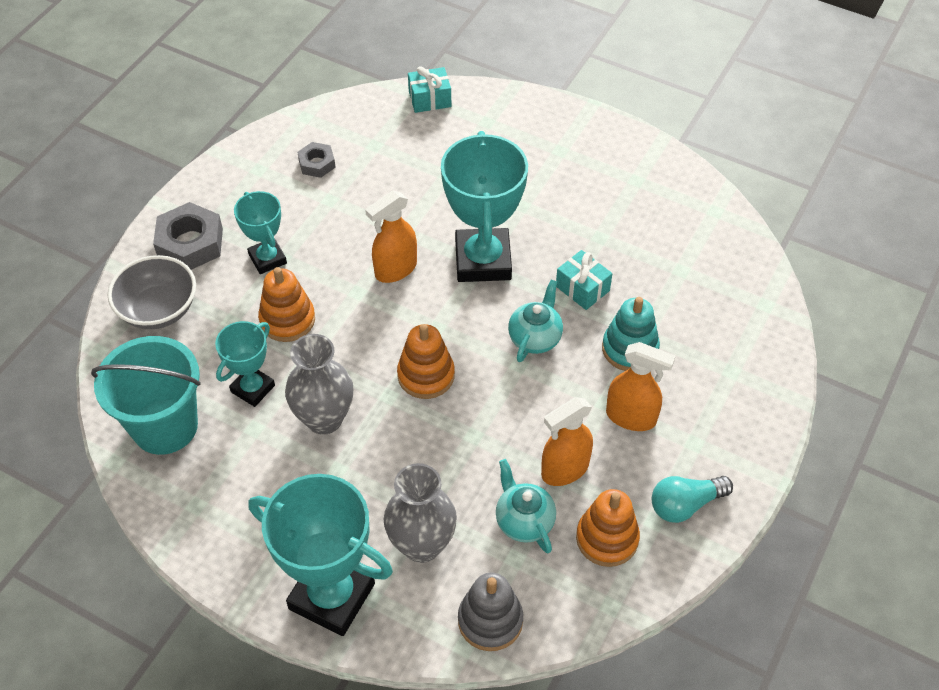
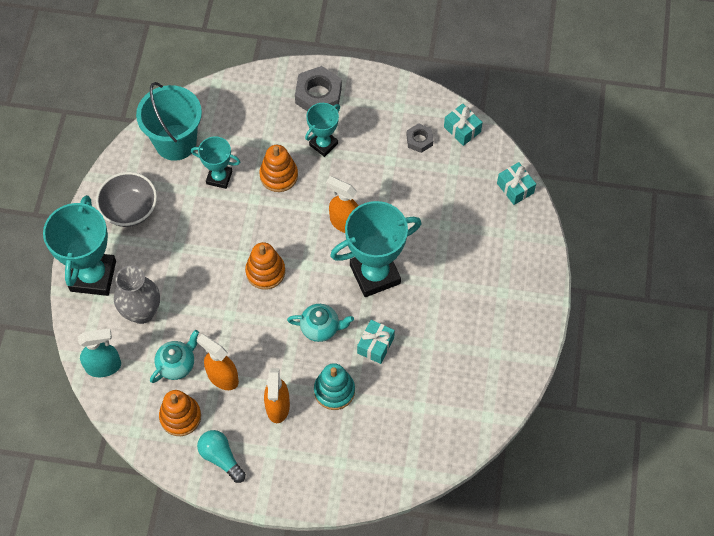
camera: 70 degrees right, 10 degrees up
grey bowl [108,255,196,329] -> grey bowl moved to [96,172,157,227]
grey vase [285,334,353,435] -> none
grey stacking toy [458,573,523,651] -> turquoise spray bottle [78,328,121,377]
none -> turquoise gift [444,104,483,146]

